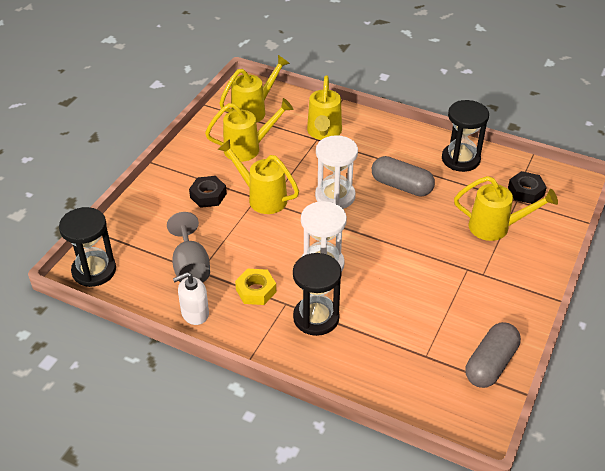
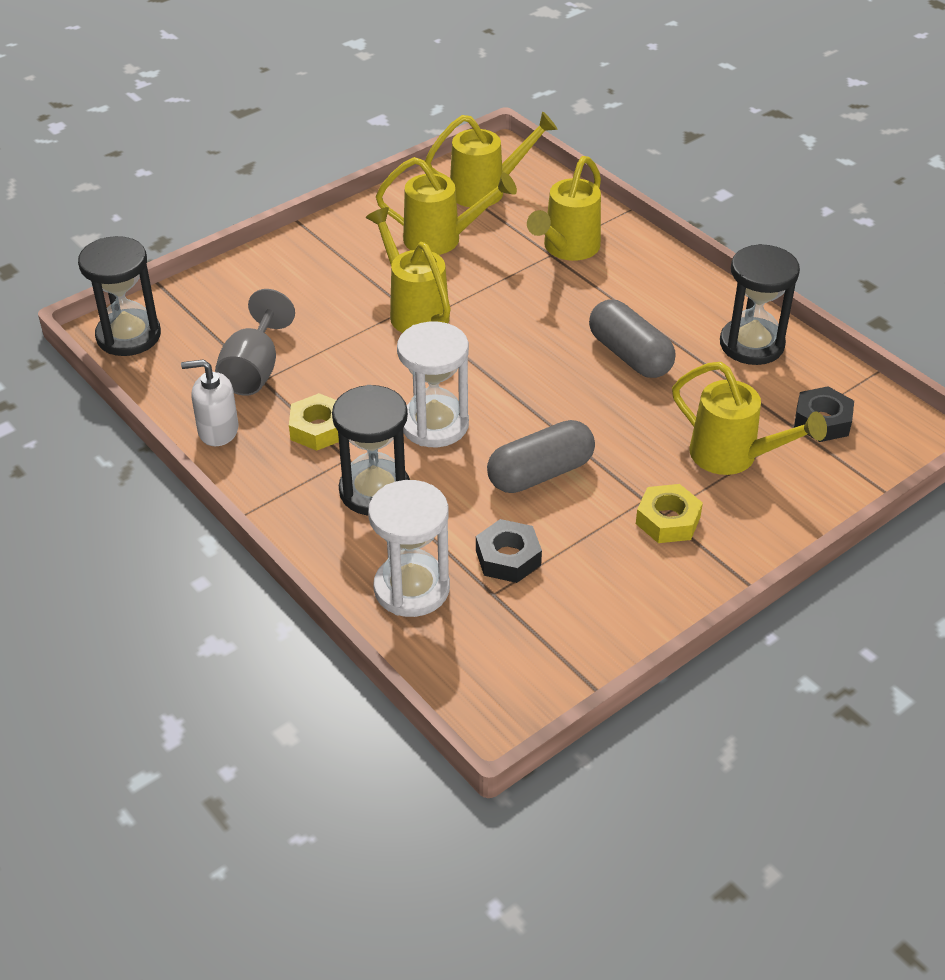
camera: 25 degrees right, 0 degrees up
black nut [189,176,227,208] -> black nut moved to [476,519,542,583]
white hourglass [315,135,358,209] -> white hourglass moved to [368,480,450,617]
grey capsule [466,322,521,388] -> grey capsule moved to [487,420,595,493]
none -> yellow nut [636,484,703,543]

